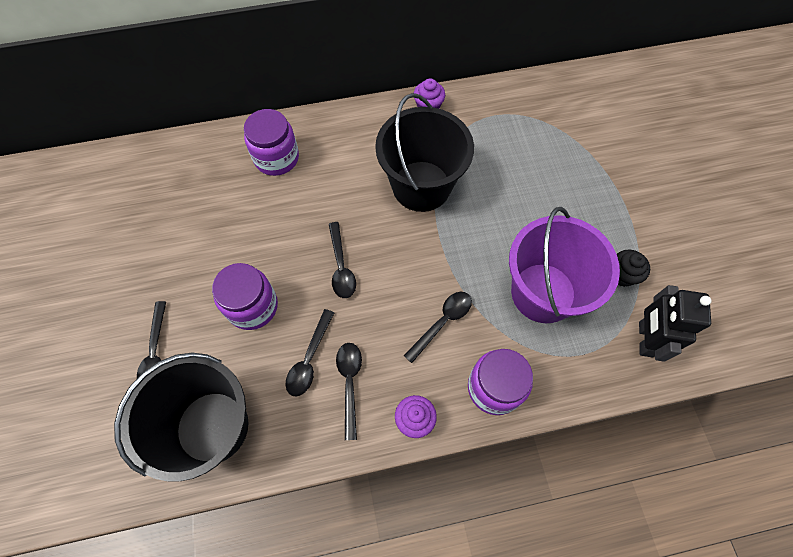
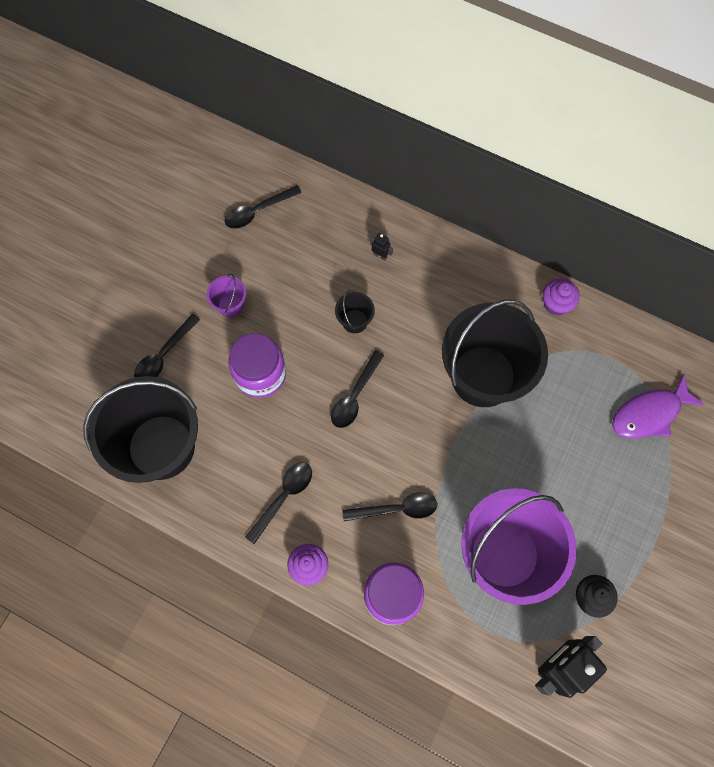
camera: 40 degrees right, 5 degrees up
purple jar [244,109,299,176] -> black robot [370,233,393,261]
black spoon [286,309,334,396] -> black spoon moved to [225,185,302,229]
none -> purple bucket [207,274,246,317]
none -> black bucket [335,290,375,333]
none -> purple fish [612,374,705,438]

